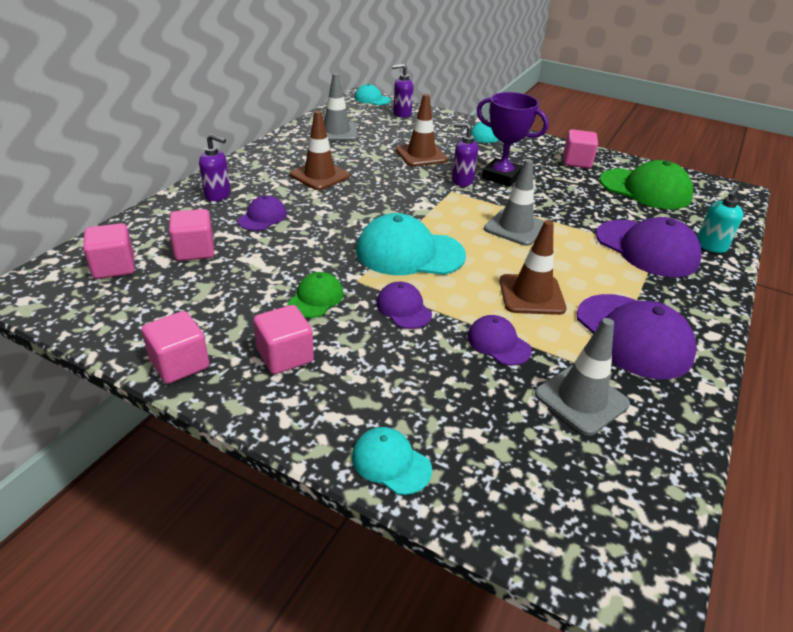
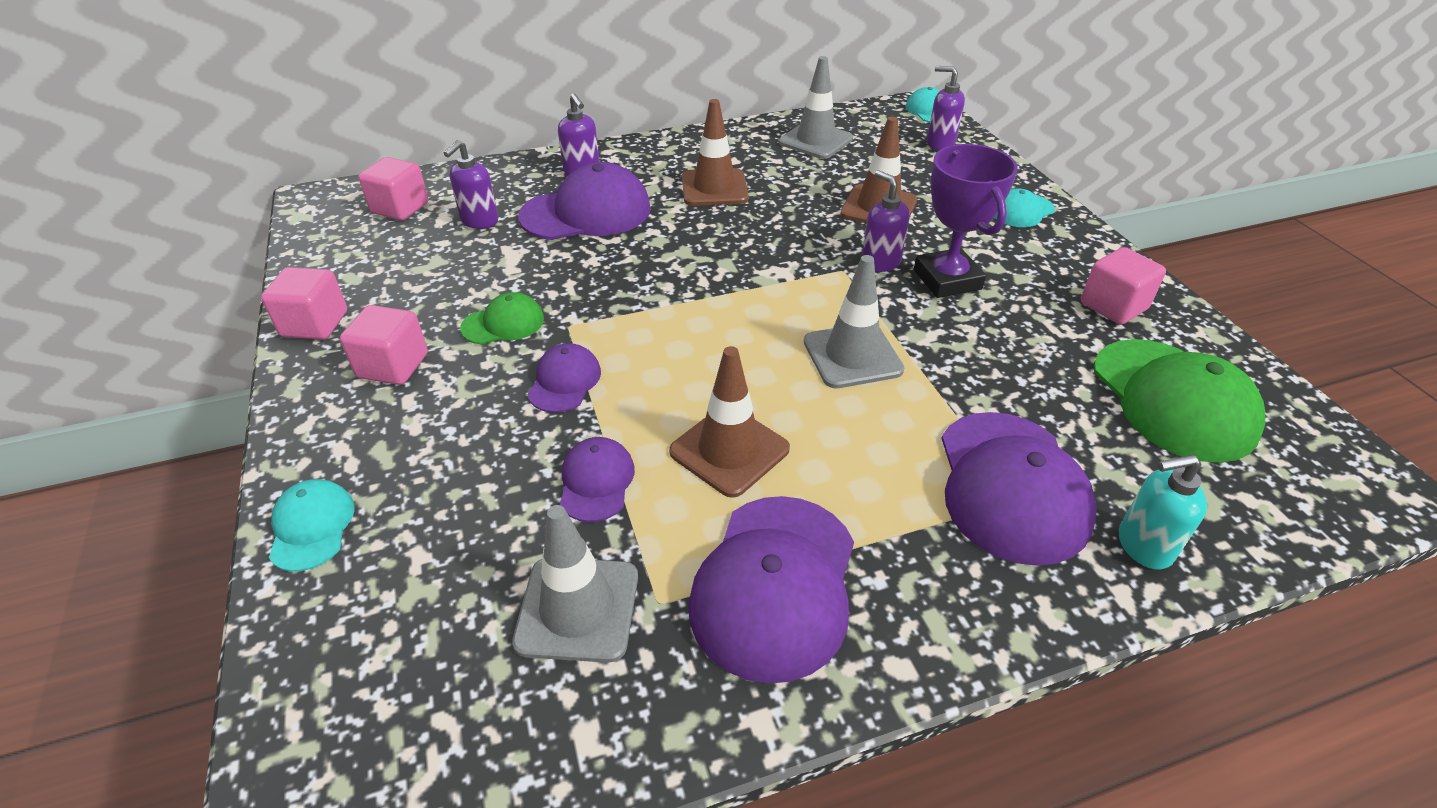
camera: 45 degrees right, 5 degrees up
pink cube [169,209,214,261] -> purple soap dispenser [444,140,498,229]
purple cap [238,195,287,231] -> purple cap [518,162,651,240], size x1.90
turquoise cap [356,213,466,275] -> none

